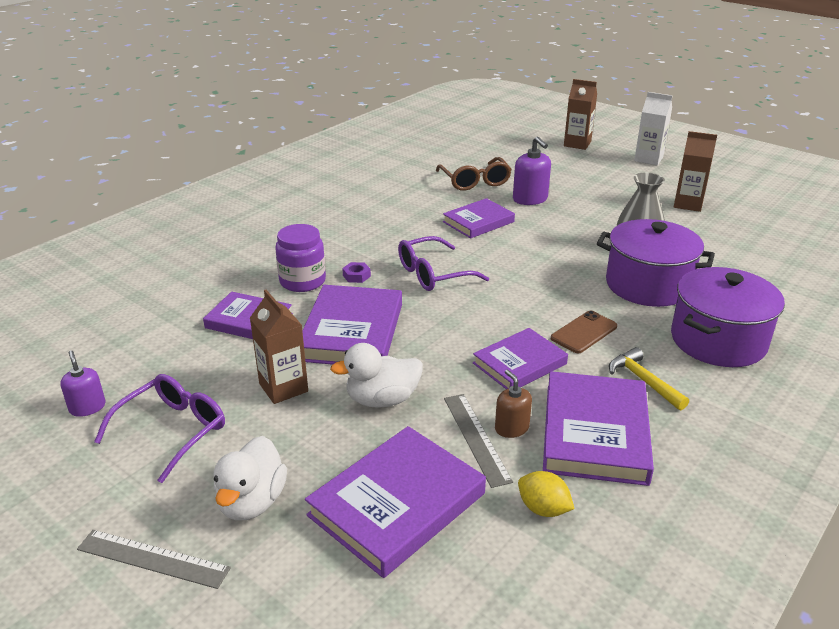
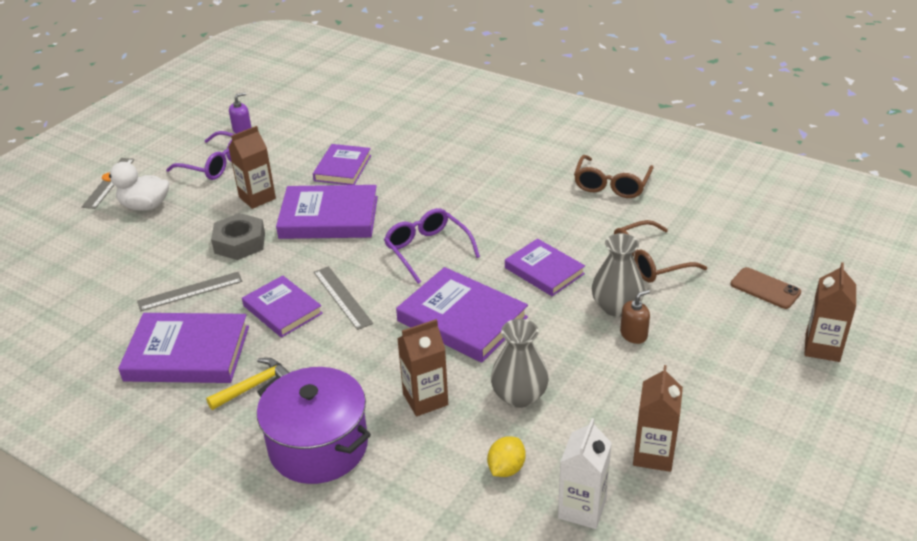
camera: 85 degrees right, 5 degrees up
purple jar [275,224,326,292] -> none
purple book [305,426,486,578] -> purple book moved to [396,267,528,363]
white duck [330,343,423,408] -> grey nut [211,213,265,260]
purple nut [342,262,371,283] -> none
brown soap dispenser [495,370,532,438] -> brown soap dispenser moved to [620,290,650,344]
purple soap dispenser [513,137,551,205] -> grey vase [592,233,645,317]
yellow lemon [518,471,574,517] -> yellow lemon moved to [487,436,526,477]
brown phone [551,311,617,353] -> brown phone moved to [730,267,801,309]
purple pot [597,219,715,307] -> brown carton [397,319,448,416]
white carton [634,92,673,165] -> white carton moved to [558,418,612,529]
none -> grey ruler [314,266,373,330]
none -> brown glasses [574,155,654,198]

